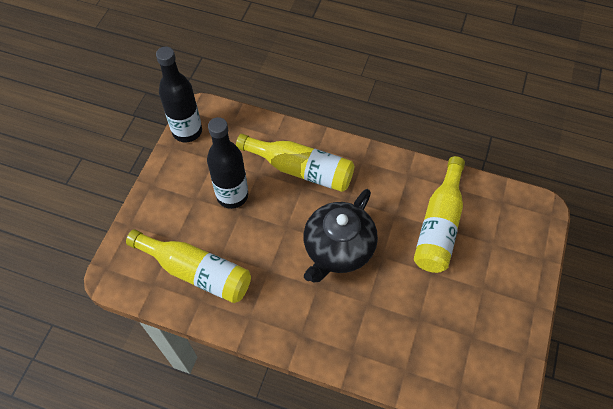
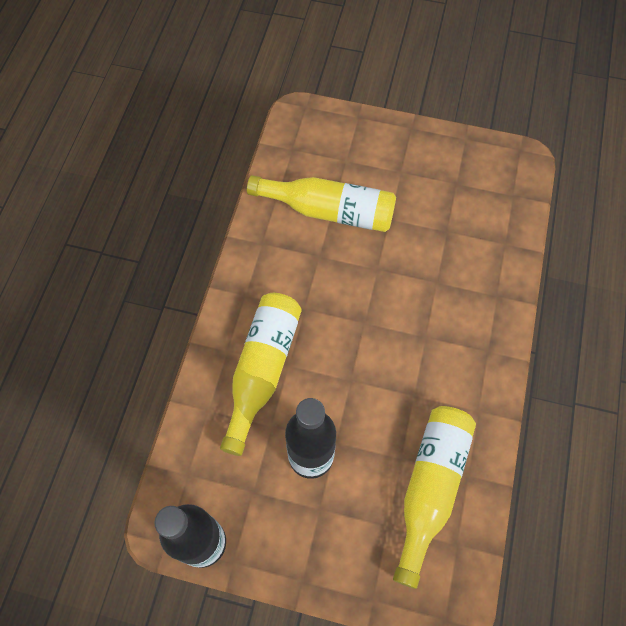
camera: 95 degrees left, 5 degrees up
black teapot [303,189,378,282] -> none

